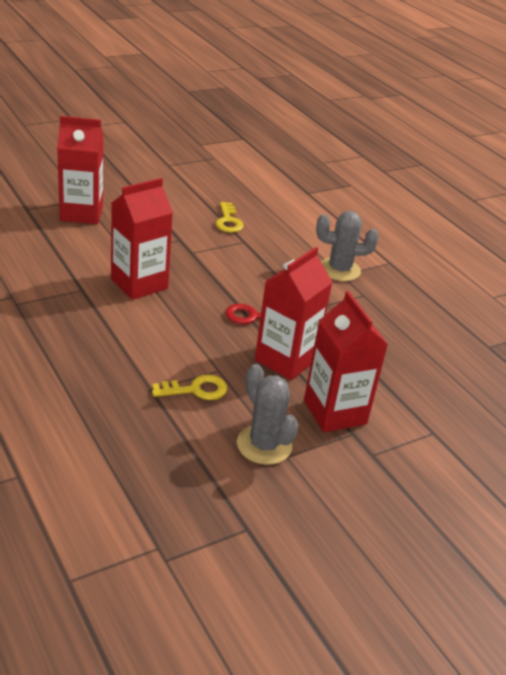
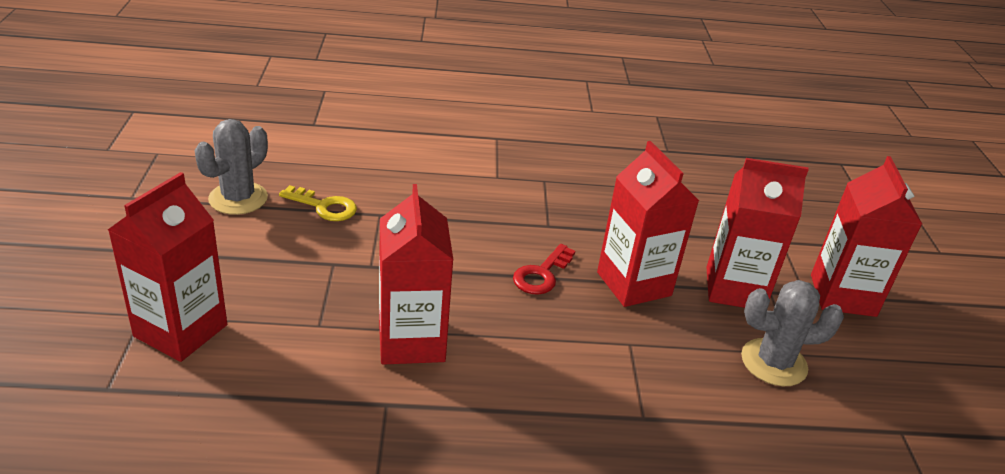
camera: 60 degrees left, 0 degrees up
yellow key [152,375,227,400] -> none
grey cactus [316,211,379,281] -> grey cactus moved to [194,119,268,215]
none -> red carton [811,156,922,317]

